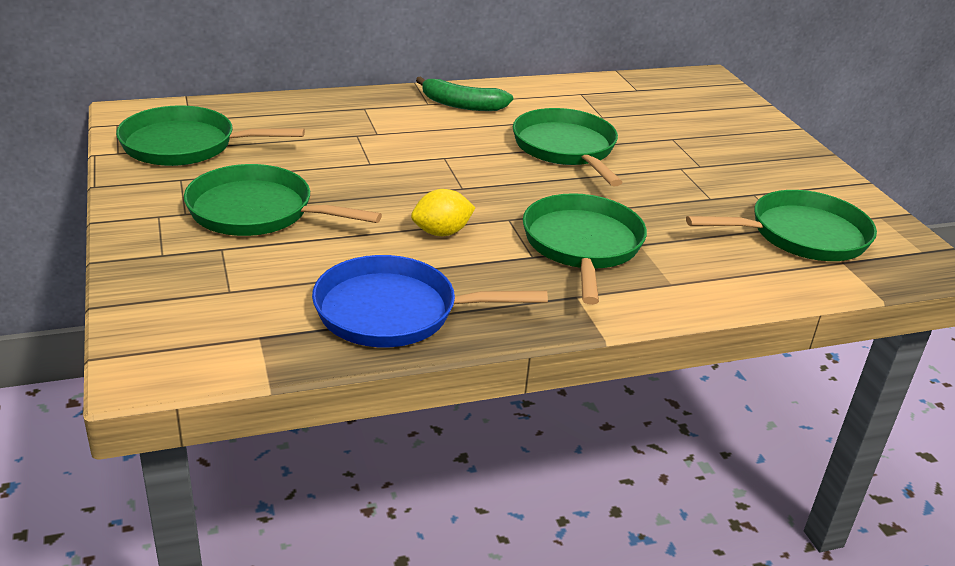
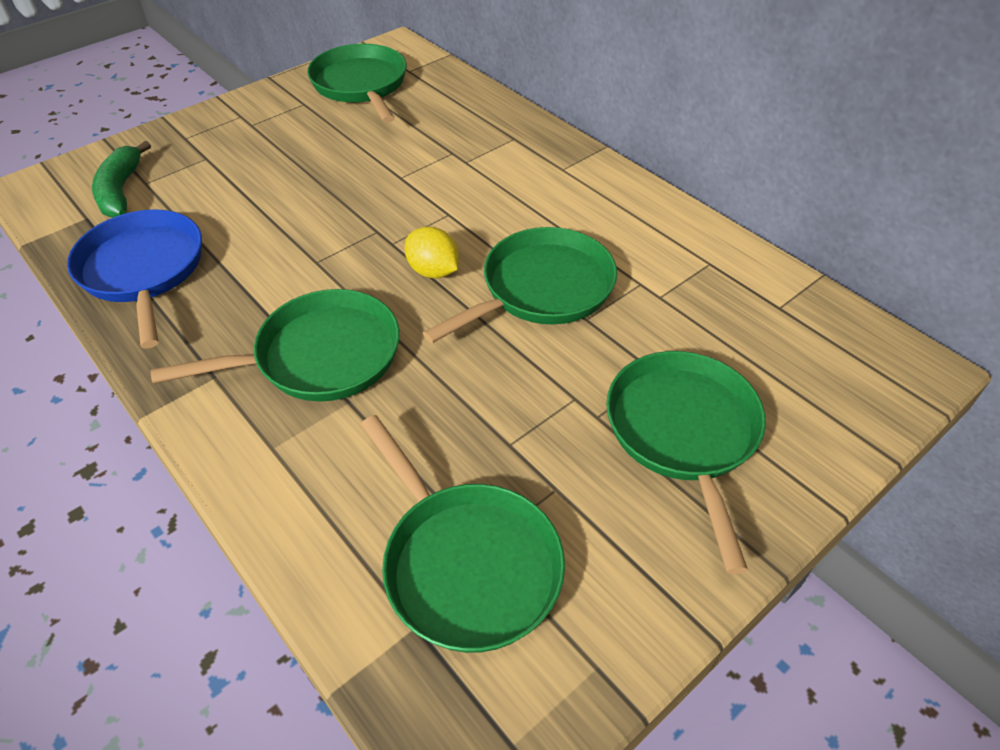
camera: 70 degrees right, 15 degrees up
green pan [184,164,382,236] -> green pan moved to [606,351,766,574]
yellow lemon [411,189,476,236] -> yellow lemon moved to [405,227,459,278]
green banana [416,76,513,111] -> green banana moved to [92,141,151,218]

